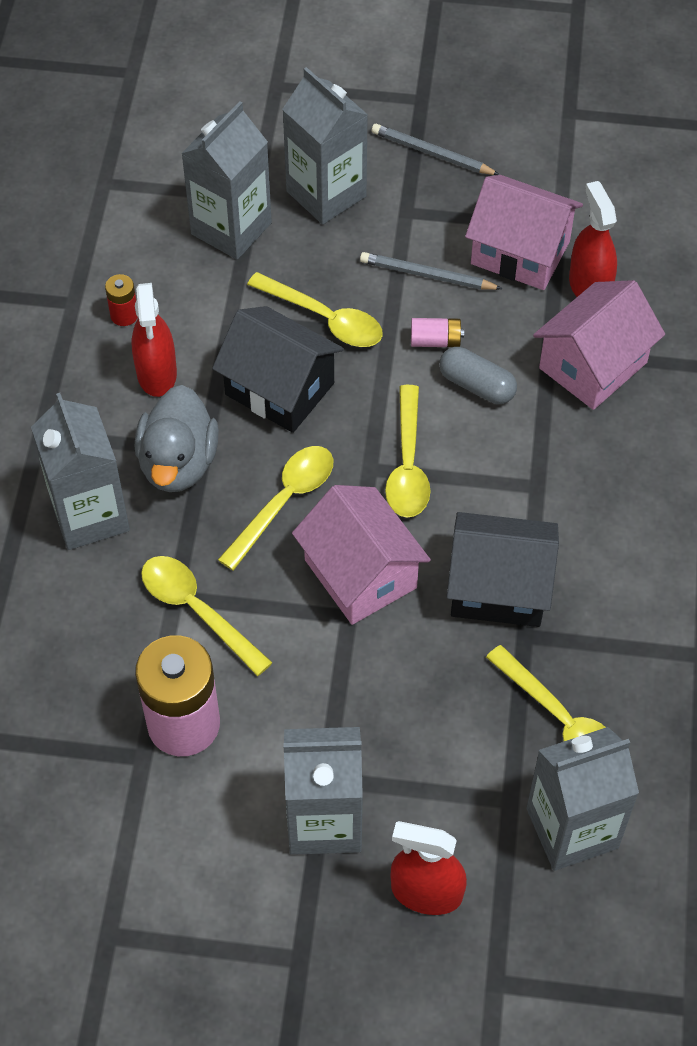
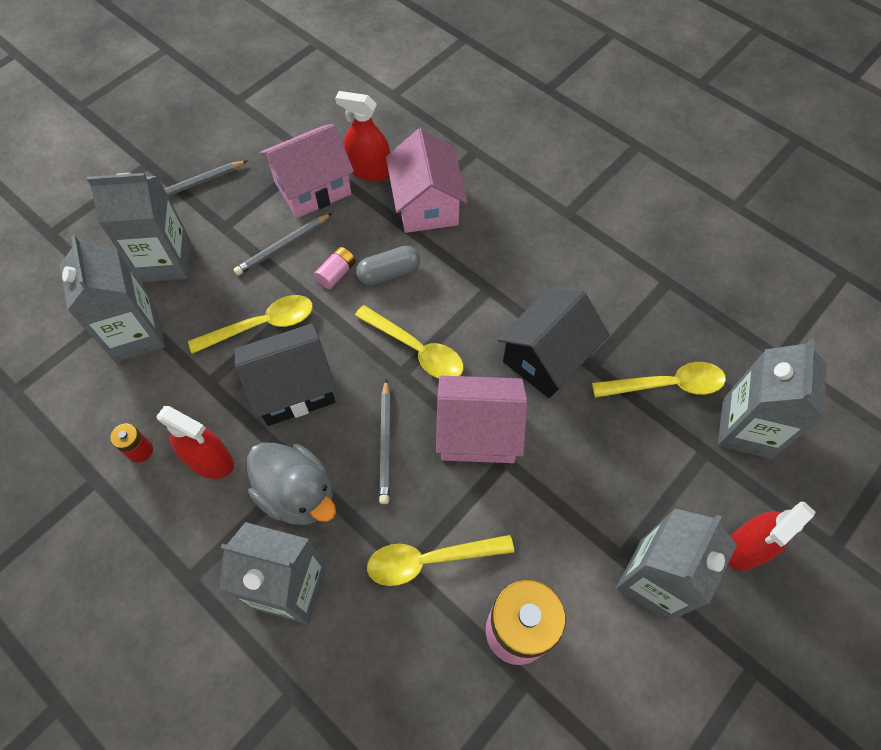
camera: 55 degrees left, 5 degrees up
yellow spoon [218,446,333,571] -> grey pencil [379,379,390,504]

